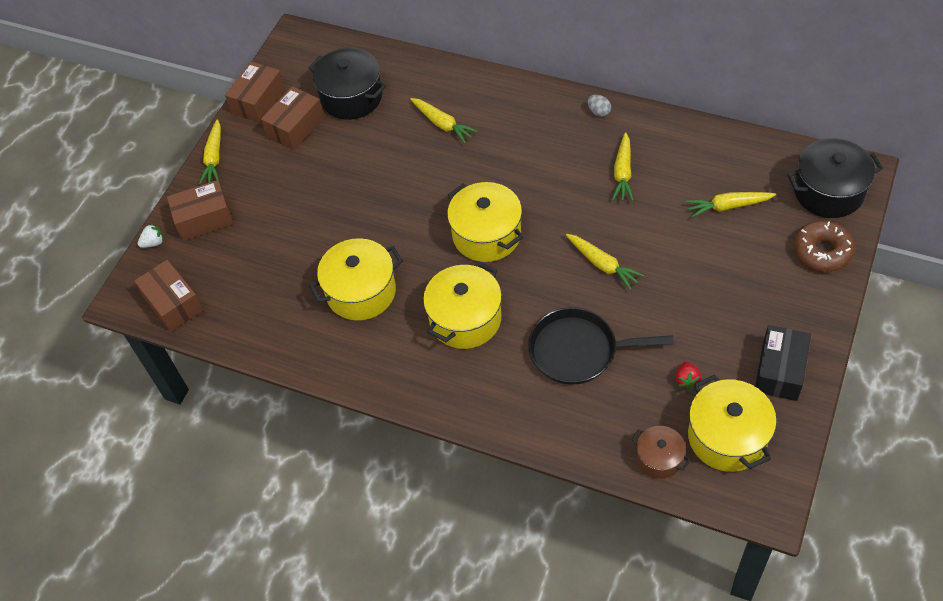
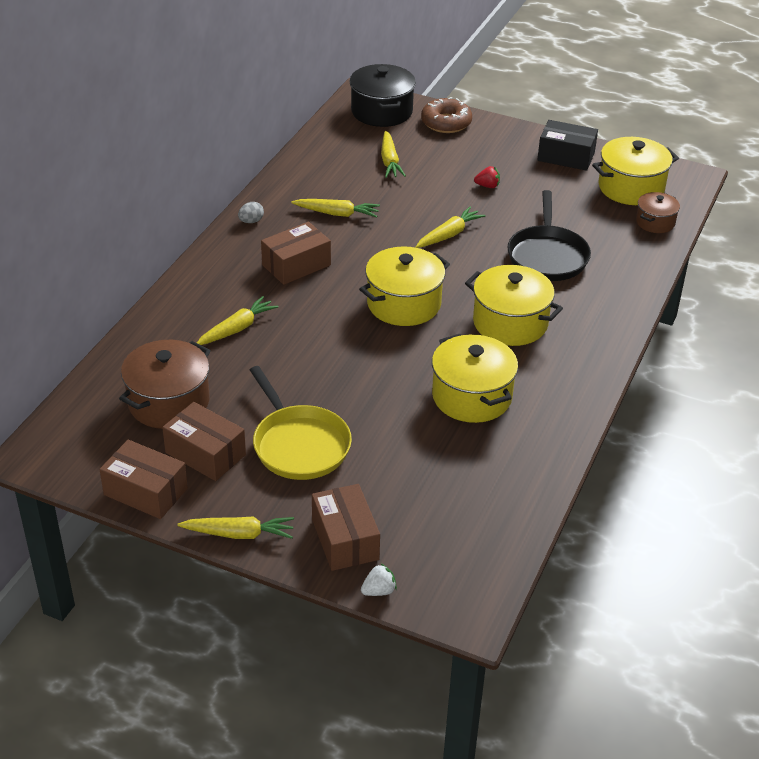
camera: 95 degrees left, 15 degrees down
brown box [134,260,203,332] -> brown box moved to [261,222,331,285]
white strawberry [138,224,164,248] -> white strawberry turned 90 degrees clockwise [361,564,397,596]
black pot [309,48,386,120] -> brown pot [119,340,211,429]
red strawberry [676,361,701,390] -> red strawberry moved to [474,166,500,188]
none -> yellow pan [250,366,352,480]

